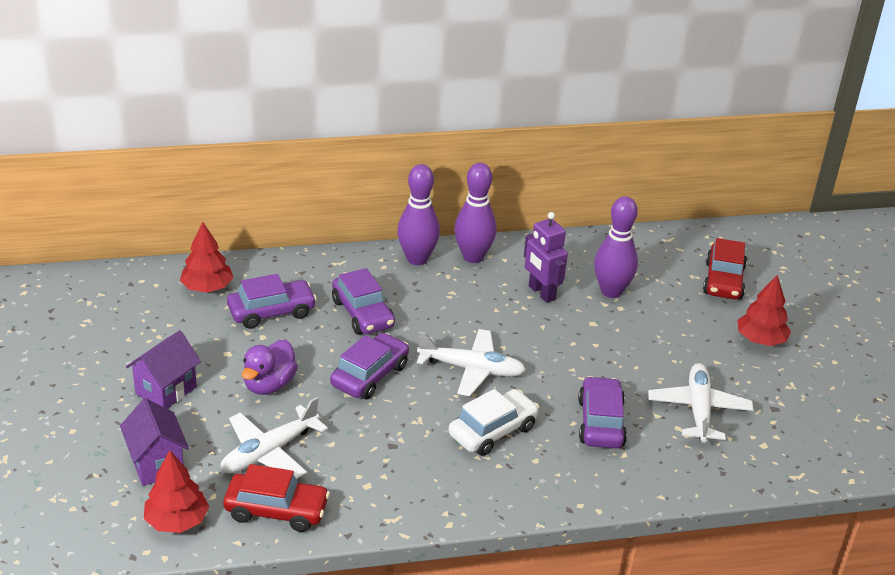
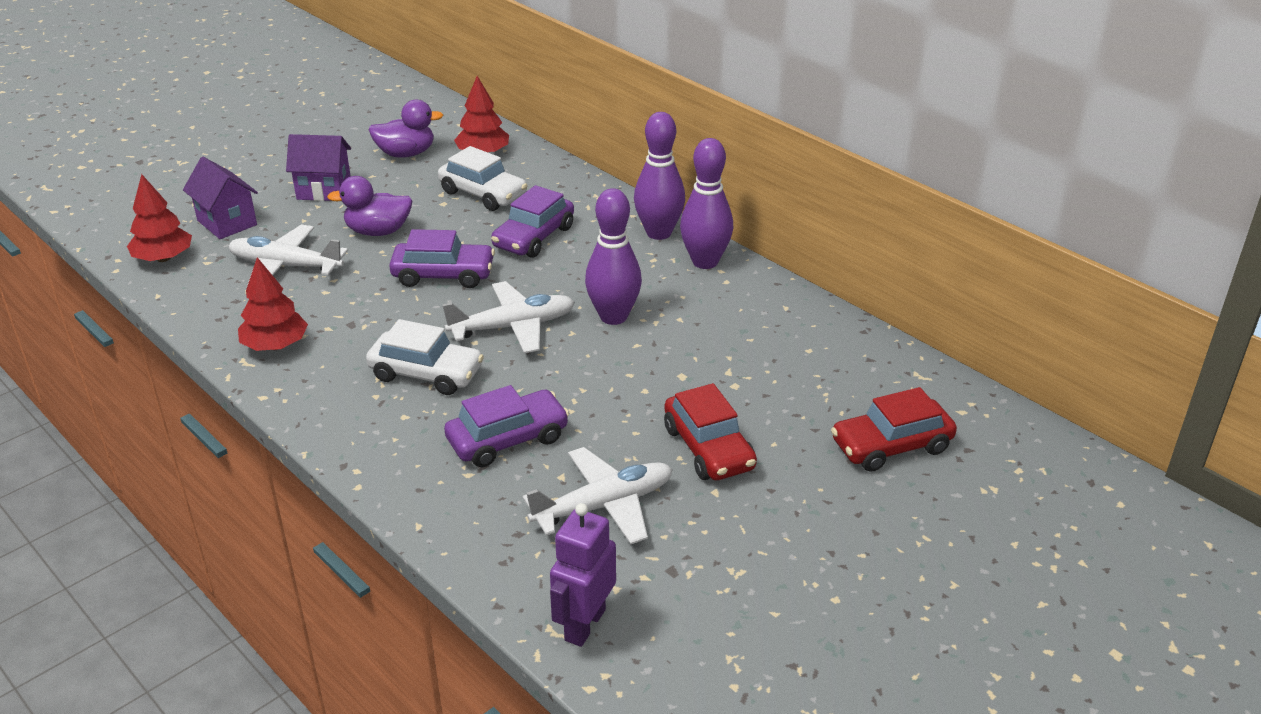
camera: 60 degrees right, 0 degrees up
purple house [120,398,189,486] -> purple house turned 75 degrees counterclockwise [183,157,258,239]
red car [223,464,330,532] -> red car moved to [664,383,757,480]
purple car [227,274,317,329] -> white car [438,146,528,211]
white plane [417,329,526,396] -> white plane turned 90 degrees counterclockwise [442,281,575,353]
purple robot [524,212,568,303] -> purple robot moved to [550,503,616,647]
purple bowling pin [594,196,638,298] -> purple bowling pin moved to [585,188,642,325]
red tree [737,275,791,346] -> red tree moved to [238,257,308,351]
none -> purple duck [368,100,443,158]

